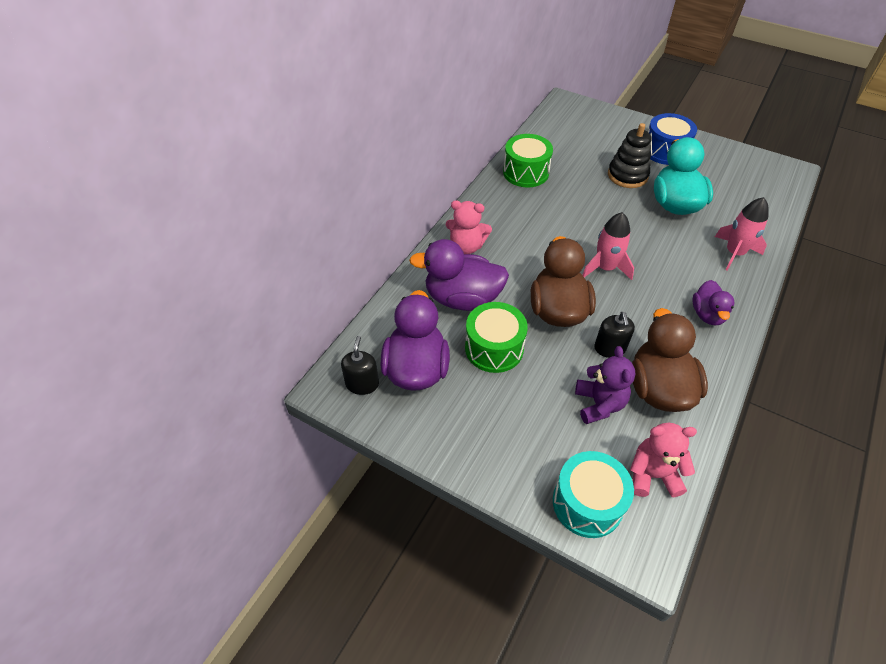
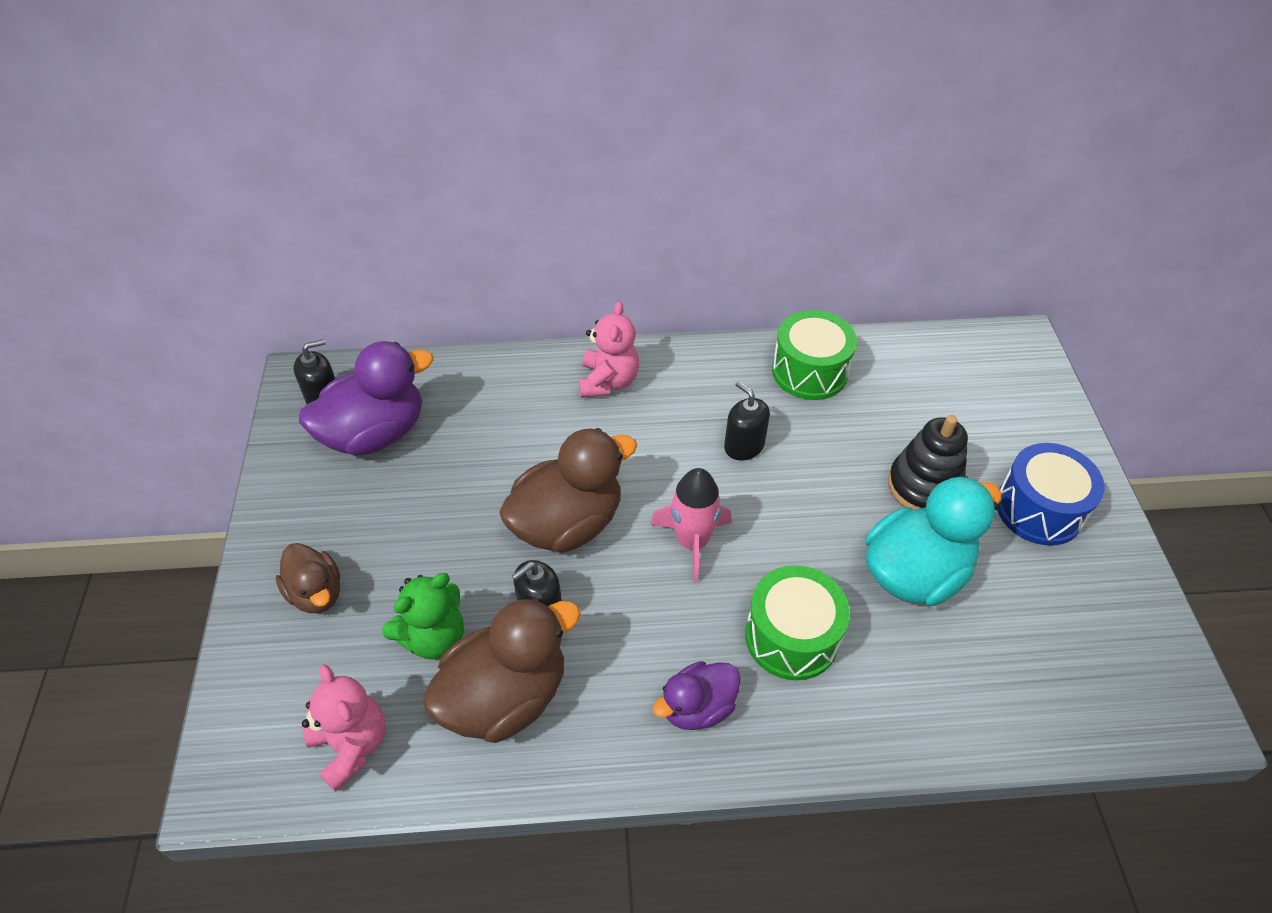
camera: 55 degrees right, 0 degrees up
purple duck [409,239,509,311] -> none
pink teddy bear [446,200,492,254] -> pink teddy bear turned 150 degrees counterclockwise [579,301,639,398]
green drum [465,302,528,373] -> green drum moved to [745,565,850,680]
turquoise drum [553,451,634,538] -> none
purple teddy bear [575,346,635,424] -> green teddy bear [382,573,464,660]
pink rocket [715,197,769,271] -> none
none -> brown duck [276,543,340,613]
none -> black soap dispenser [724,381,770,460]

